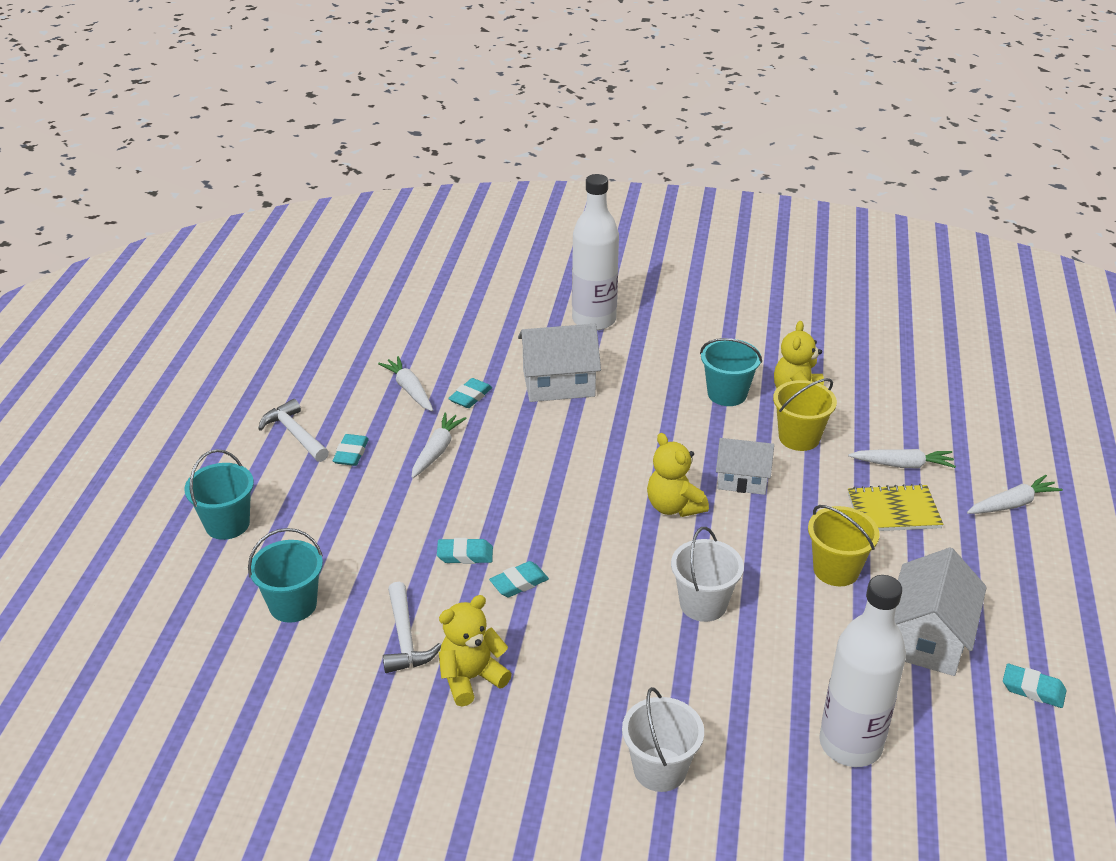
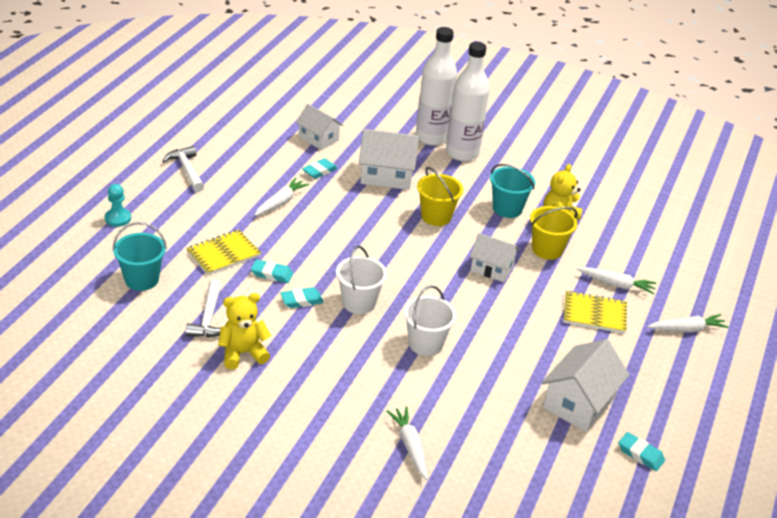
camera: 10 degrees right, 0 degrees up
turquoise bucket [184,449,254,540] -> turquoise pawn [105,184,131,227]
turquoise eraser [333,434,369,466] -> none
white carrot [378,356,433,411] -> white carrot moved to [386,406,428,480]
white bucket [622,687,704,792] -> white bucket moved to [336,246,387,314]
yellow teddy bear [647,433,709,517] -> none
yellow bucket [808,505,880,586] -> yellow bucket moved to [417,167,463,226]
white bottle [819,575,906,767] -> white bottle moved to [446,42,490,162]
none -> yellow notebook [186,230,261,275]
none -> white house [296,104,343,150]

